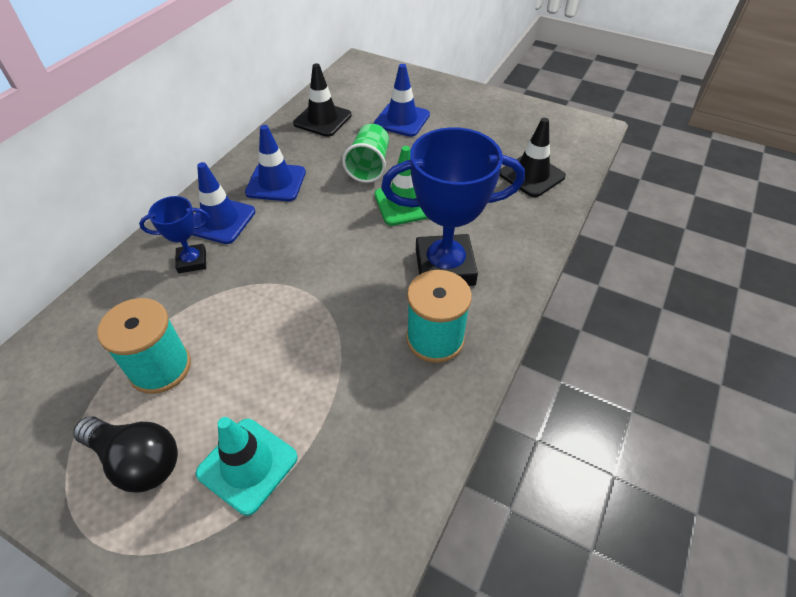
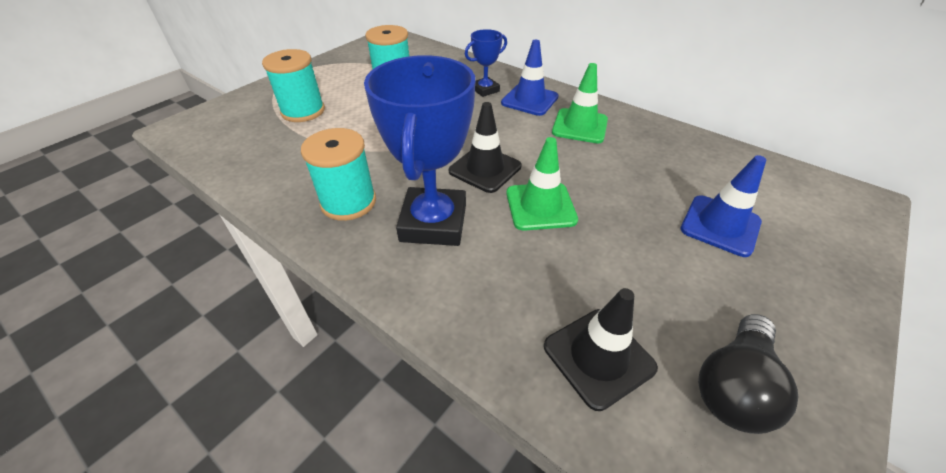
camera: 100 degrees right, 5 degrees down
black light bulb [73,417,178,493] -> black light bulb moved to [698,314,798,434]
blue trophy [139,196,210,273] -> blue trophy turned 60 degrees clockwise [465,29,507,97]
turquoise traffic cone [196,417,298,516] -> turquoise spool [262,49,325,122]
blue traffic cone [245,125,306,201] -> green traffic cone [552,63,608,143]
black traffic cone [293,63,351,137] -> black traffic cone moved to [449,102,522,193]
green cup [342,124,389,183] -> none

